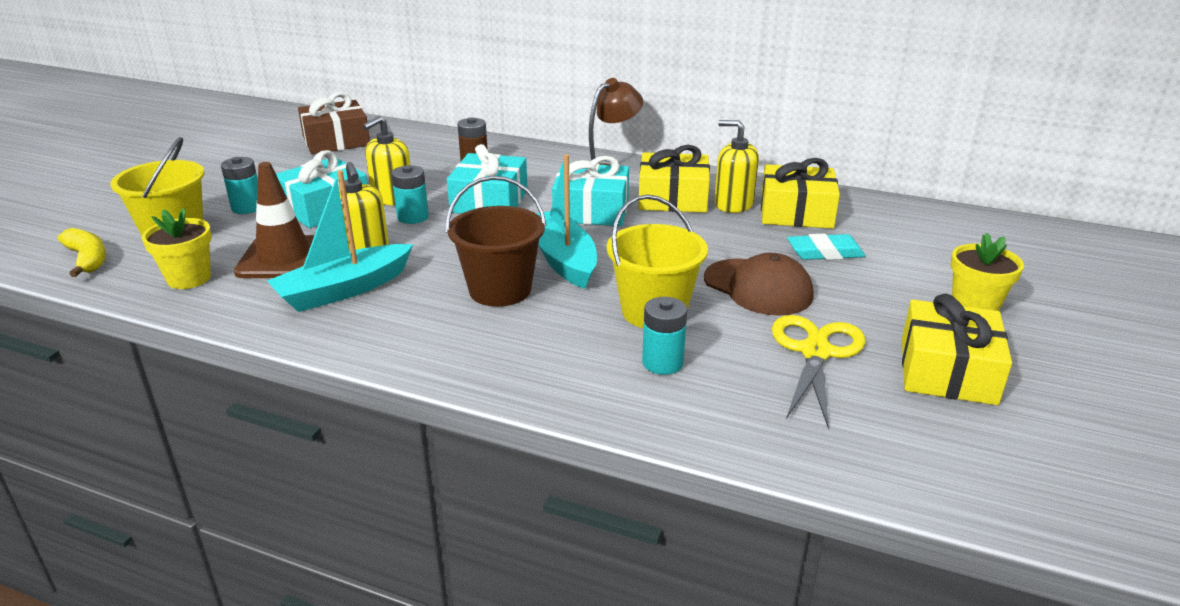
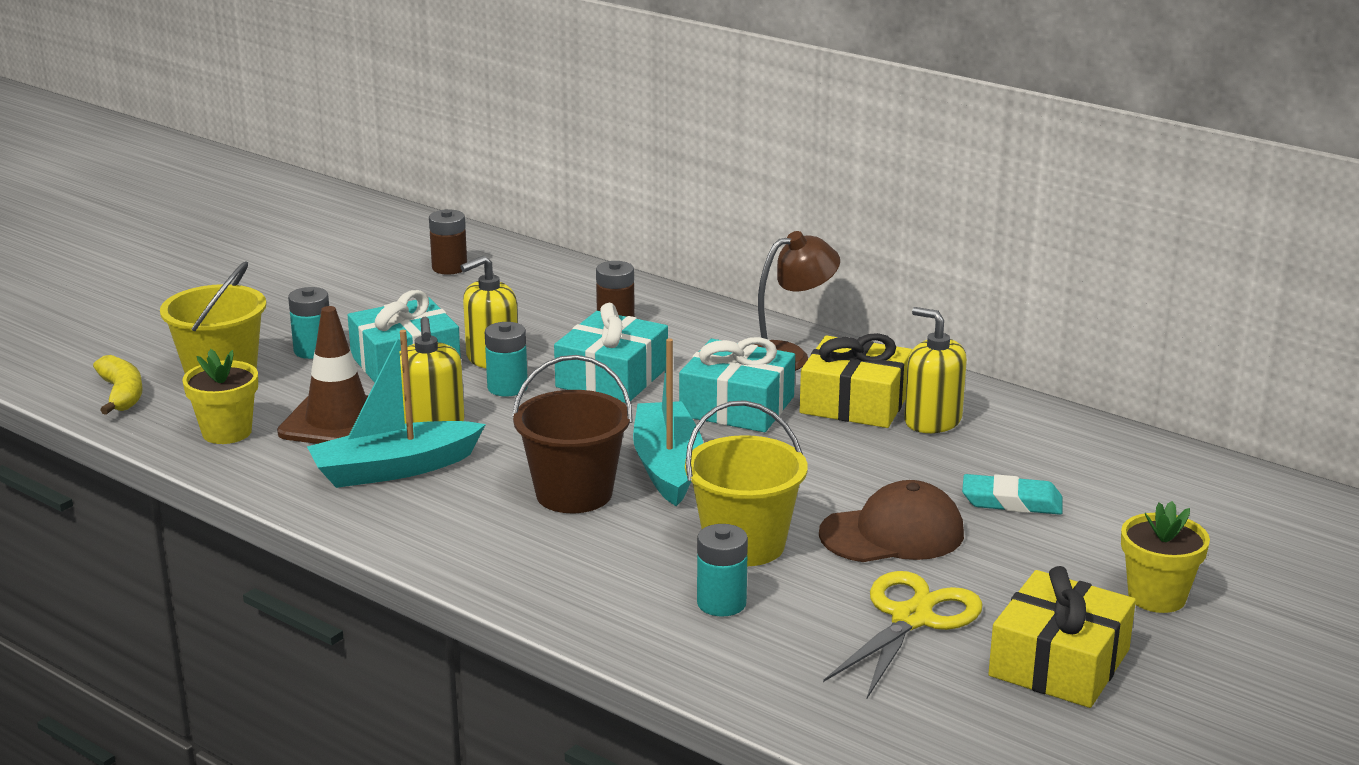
camera: 15 degrees right, 5 degrees down
brown gift [298,92,370,154] -> brown battery [429,209,467,275]
brown cap [704,253,813,316] -> brown cap turned 75 degrees counterclockwise [819,480,964,562]
yellow gift [761,158,840,229] -> none

